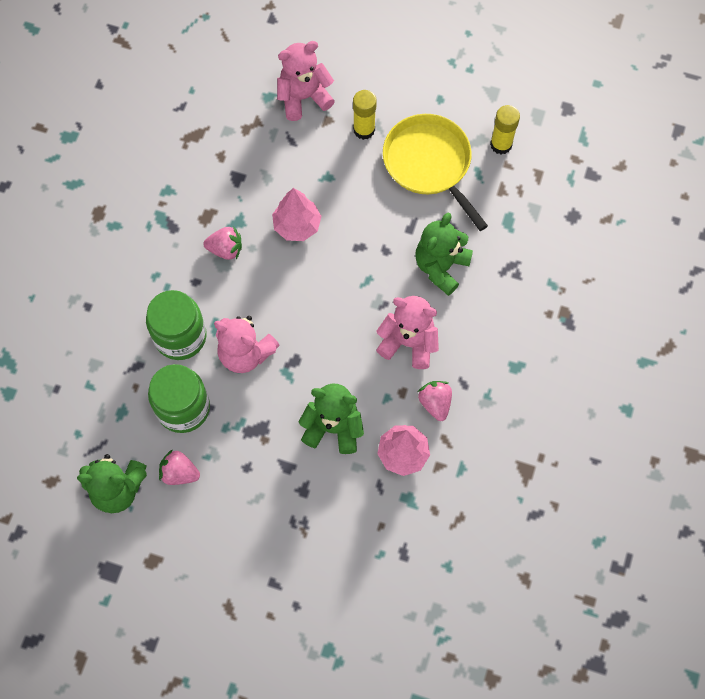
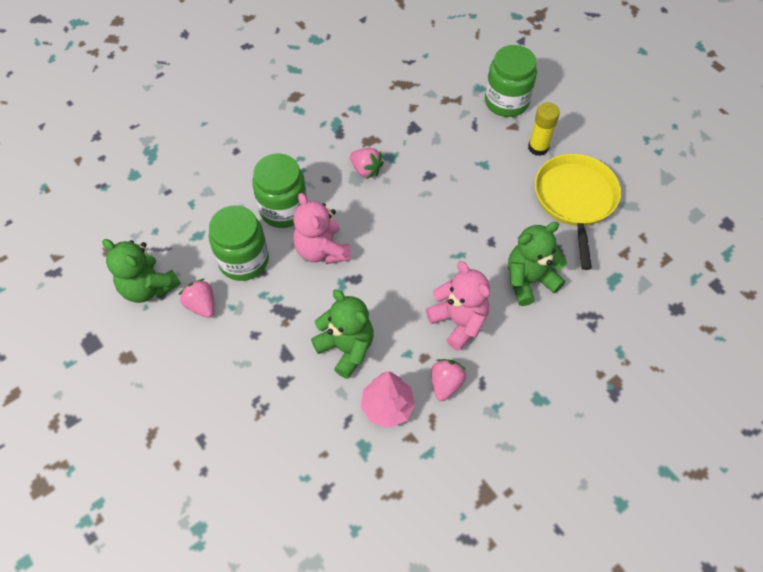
camera: 35 degrees right, 10 degrees down
pink tree [272,188,322,241] -> none
pink teddy bear [277,41,335,121] -> green jar [485,45,537,117]
yellow glue stick [490,105,520,154] -> none

